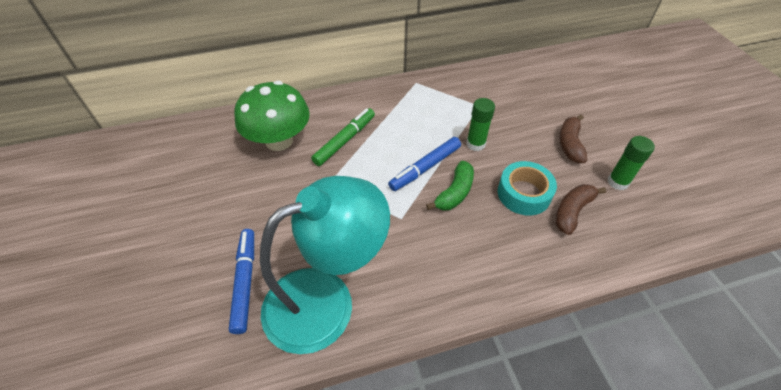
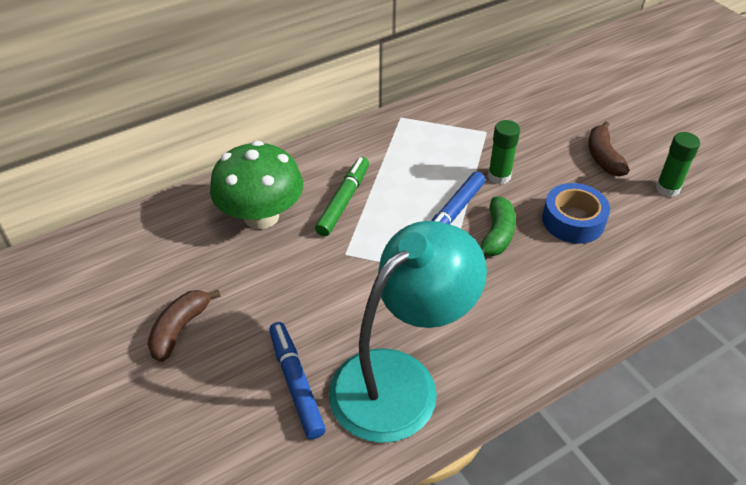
camera: 15 degrees left, 5 degrees down
turquoise tape [498,161,557,215] -> blue tape [542,183,610,244]
brown banana [556,184,606,235] -> brown banana moved to [147,290,220,362]

